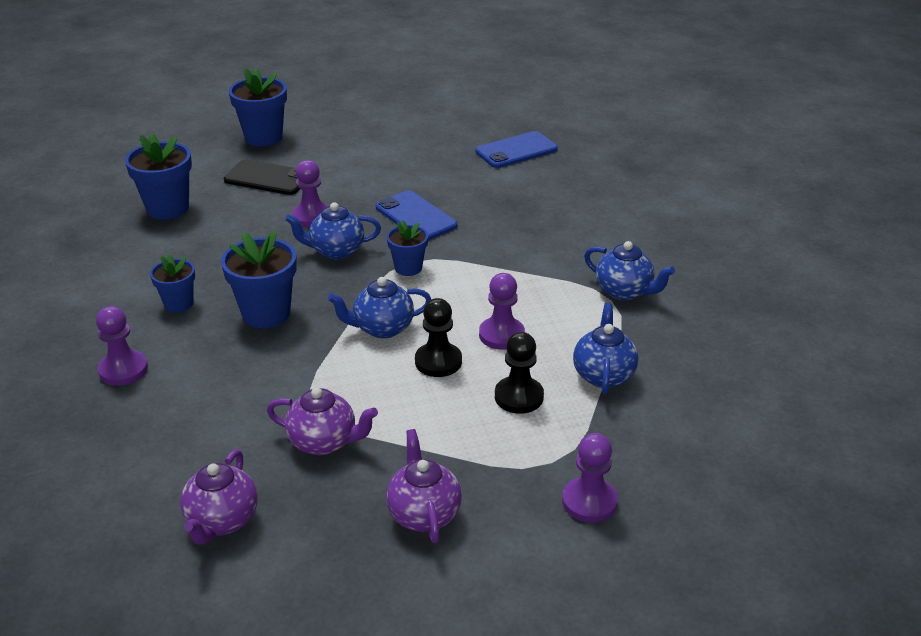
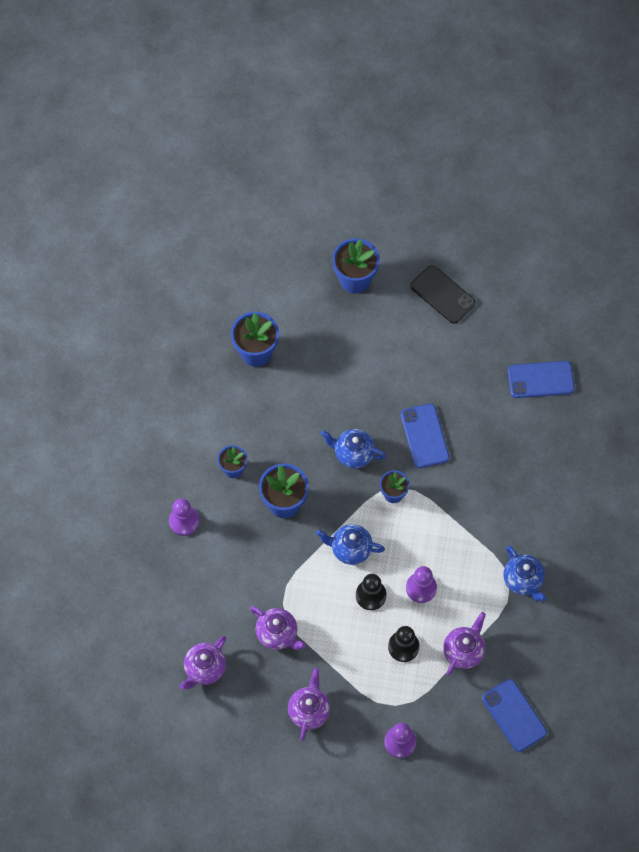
camera: 25 degrees right, 30 degrees up
black phone [224,159,301,195] -> black phone moved to [410,265,476,324]
purple pawn [292,160,328,227] -> none
blue teapot [573,303,639,394] -> purple teapot [443,612,486,676]
none -> blue phone [482,679,547,752]

